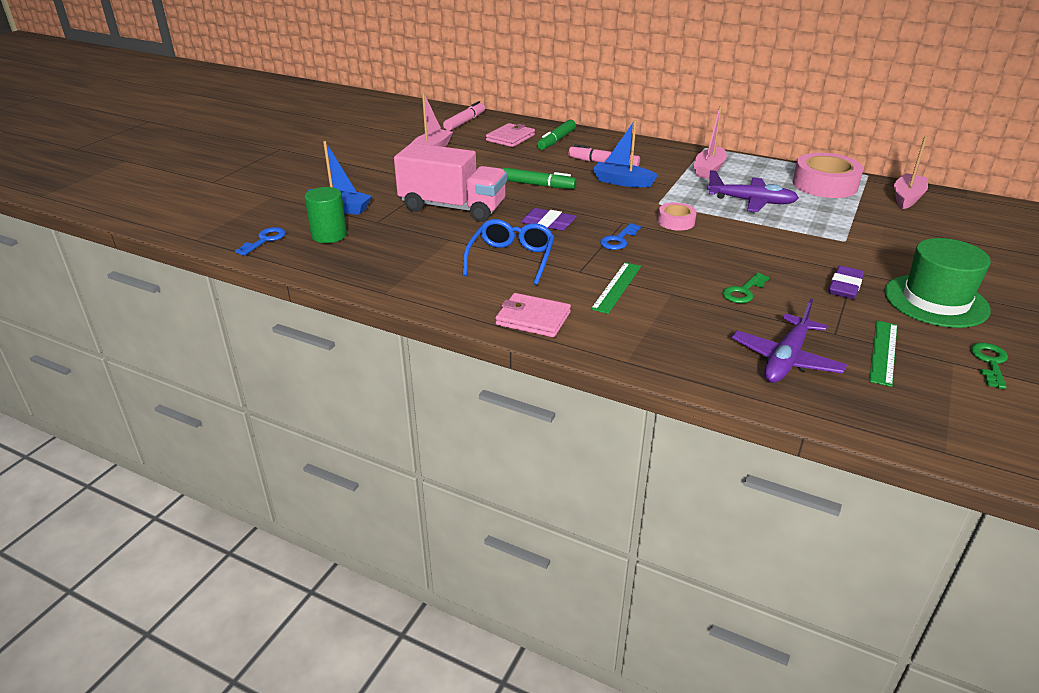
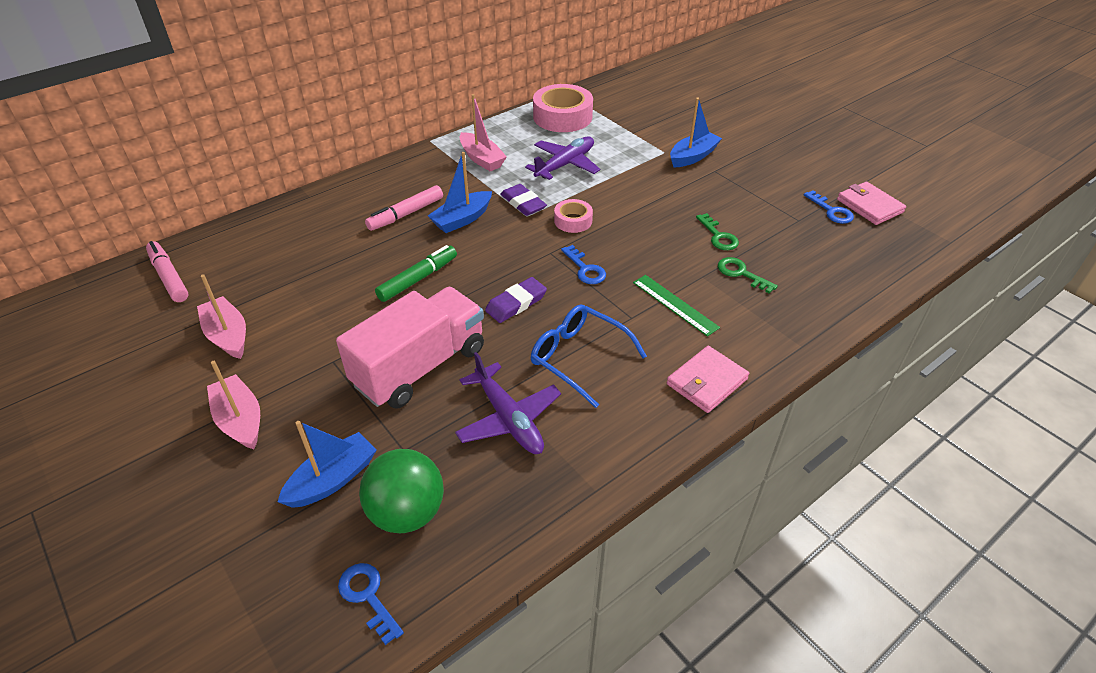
camera: 65 degrees left, 10 degrees up
green cylinder [304,187,347,243] -> green ball [359,449,444,533]
pink wallet [486,123,535,147] -> pink wallet moved to [837,182,906,225]
green marker [537,119,576,150] -> none
purple plane [732,299,847,383] -> purple plane moved to [455,352,561,454]
purple eraser [828,265,864,299] -> purple eraser moved to [500,184,547,216]
green ruler [869,321,897,387] -> blue key [804,190,854,224]
green hat [884,238,991,328] -> none
pink boat [894,135,928,209] -> pink boat moved to [207,361,260,449]
green key [970,343,1008,389] -> green key moved to [718,257,778,294]
none -> blue boat [670,97,722,167]

